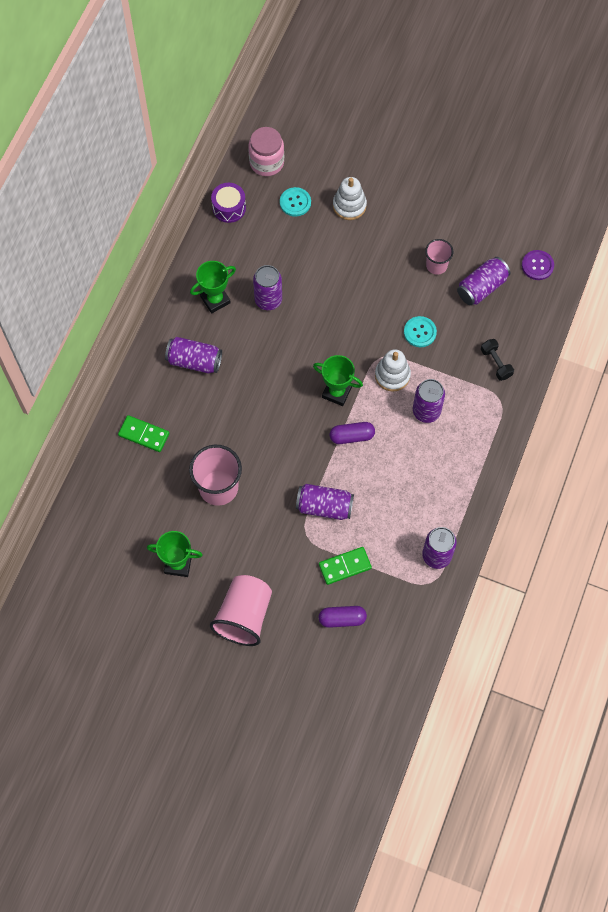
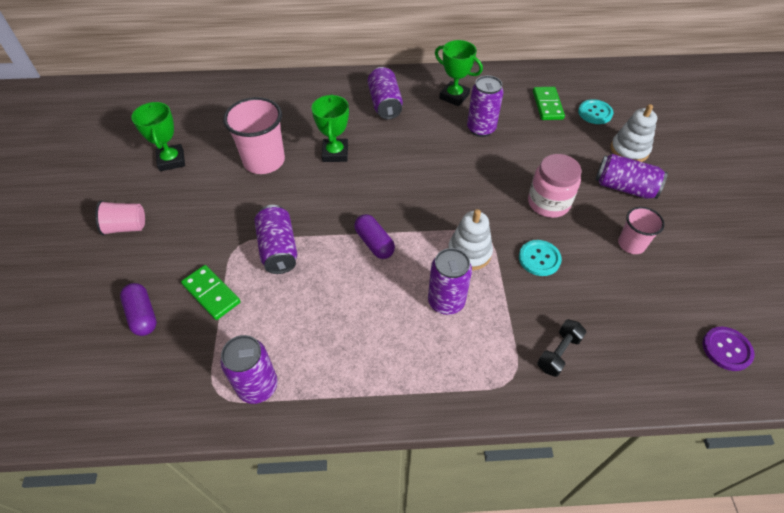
camera: 65 degrees right, 15 degrees down
green domino [118,415,169,452] -> green domino moved to [533,87,565,120]
pink cup [210,575,272,646] -> pink cup [95,200,145,235], size x0.58
purple drum [211,183,246,223] -> none
pink jar [248,127,284,176] -> pink jar moved to [528,154,582,218]
green trophy [313,355,363,406] -> green trophy moved to [311,94,349,162]
purple can [457,257,510,305] -> purple can moved to [595,154,668,199]

